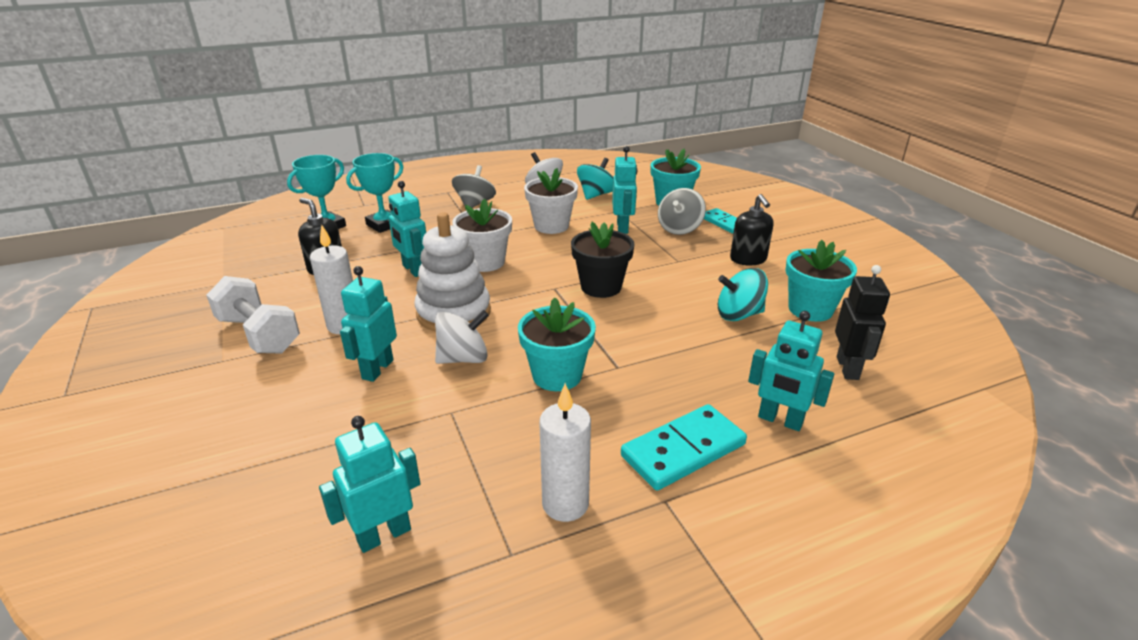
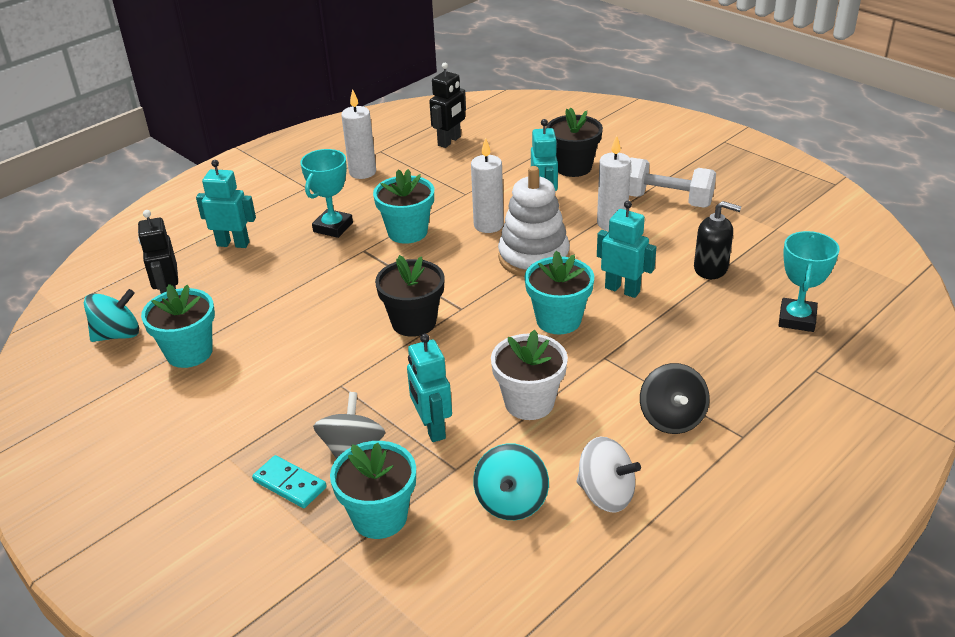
camera: 160 degrees right, 5 degrees up
turquoise robot [319,416,420,553] -> black robot [429,63,466,148]
turquoise trophy [346,153,403,233] -> turquoise trophy moved to [300,149,353,238]
white spinning top [435,310,489,364] -> white candle [471,137,504,233]
grey spinning top [452,165,496,208] -> black spinning top [640,363,709,434]
white flower pot [452,199,512,272] -> turquoise flower pot [525,251,594,334]
turquoise domino [621,404,747,491] -> none
turquoise spinning top [718,268,768,321] -> turquoise spinning top moved to [84,289,139,342]
black soap dispenser [730,194,774,265] -> none
none -> black flower pot [546,108,603,177]

